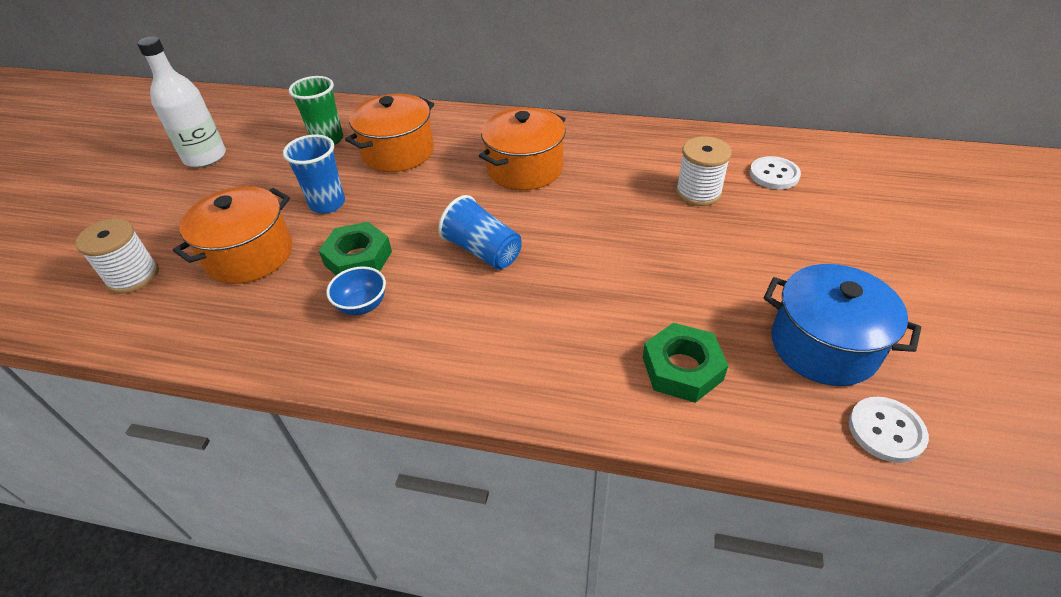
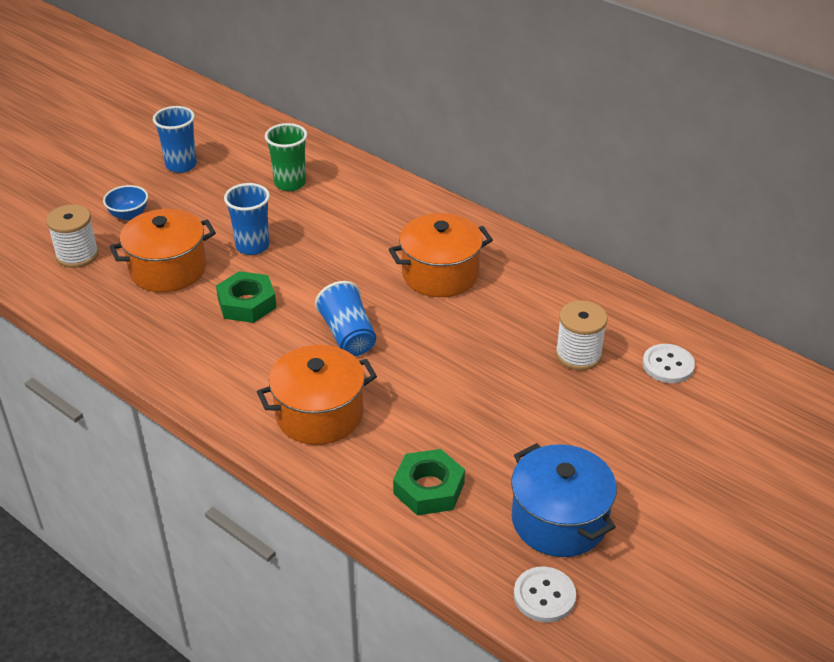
camera: 25 degrees right, 5 degrees down
white bottle [137,37,226,168] -> blue cup [153,106,197,173]
blue bowl [326,266,386,315] -> blue bowl moved to [103,185,148,220]
orange pot [345,94,434,172] -> orange pot moved to [257,345,377,445]

